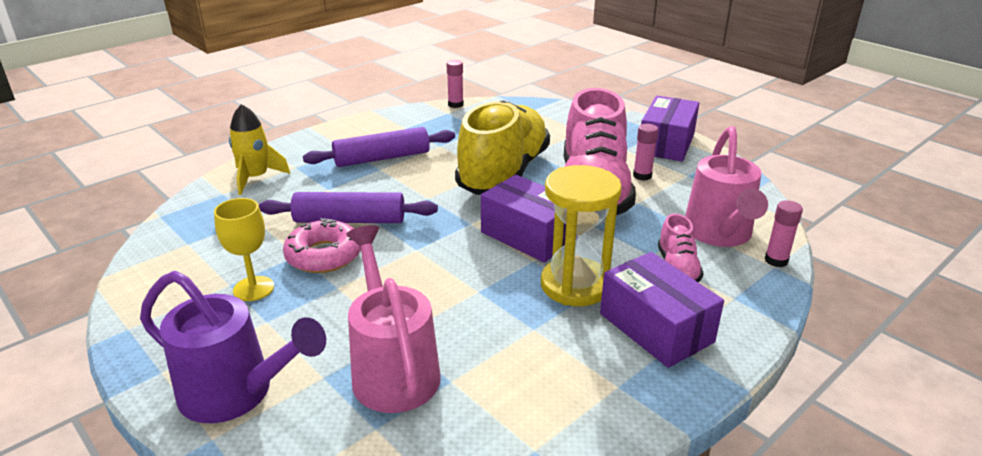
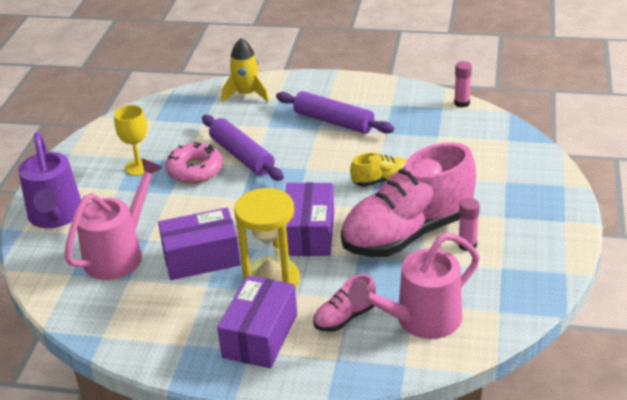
camera: 55 degrees right, 5 degrees up
yellow shoe [455,100,550,195] -> yellow shoe [350,153,406,187], size x0.44
purple box [641,96,699,161] -> purple box moved to [158,208,241,280]
pink glue stick [765,200,803,267] -> none

